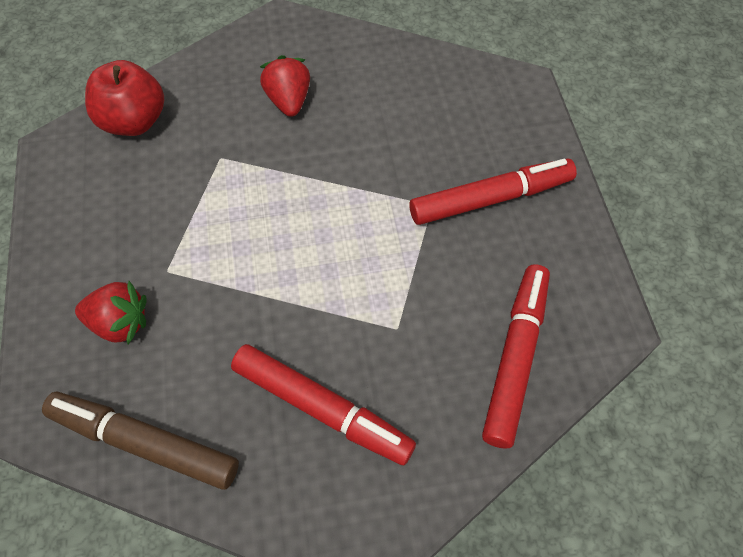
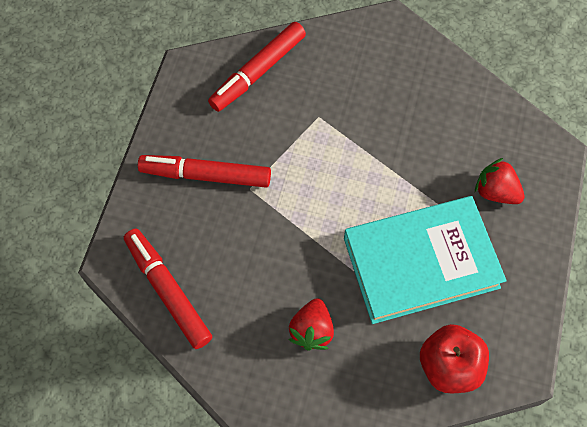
camera: 155 degrees left, 5 degrees up
brown marker [42,392,239,490] -> none
red marker [231,344,416,465] -> red marker moved to [124,229,212,349]
none -> turquoise book [344,196,507,324]

